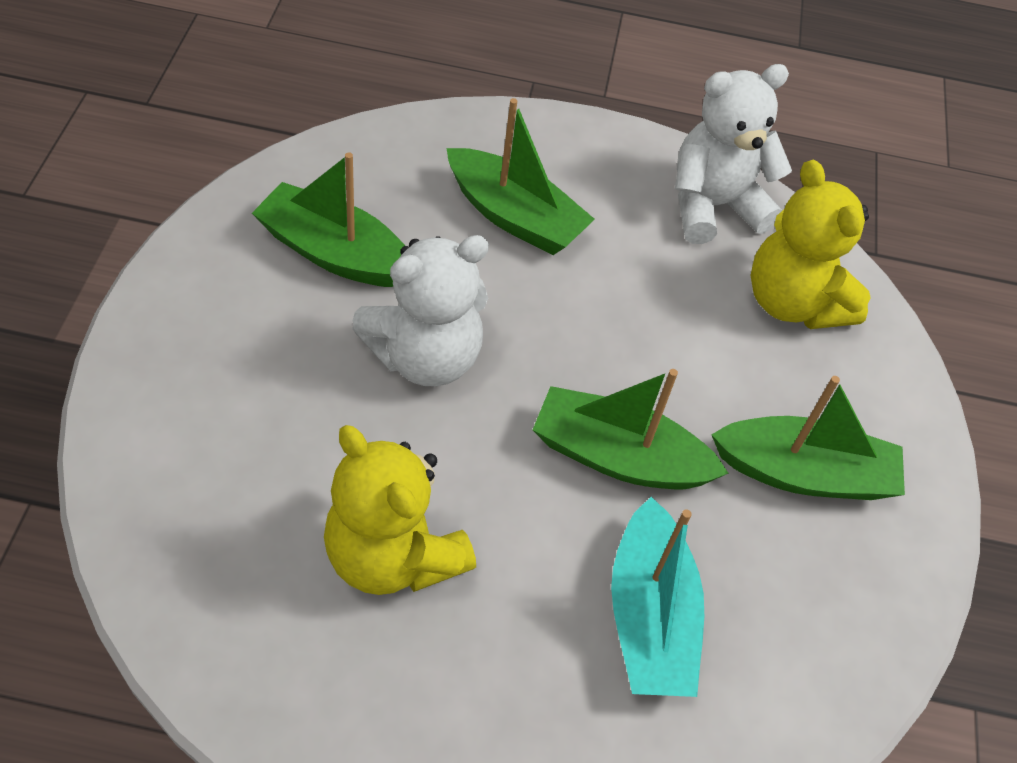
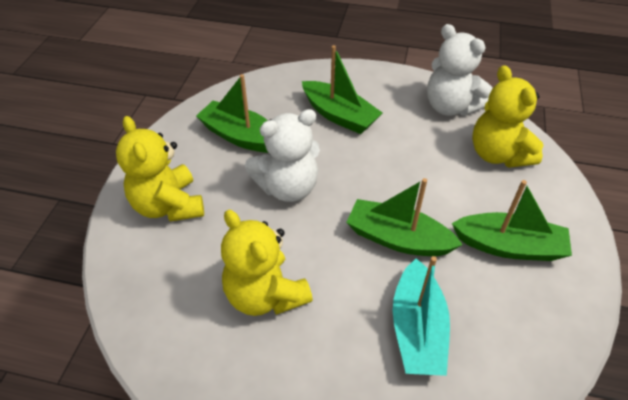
camera: 10 degrees right, 5 degrees down
white teddy bear [675,64,792,244] -> white teddy bear turned 120 degrees counterclockwise [427,24,493,116]
none -> yellow teddy bear [116,116,204,222]

